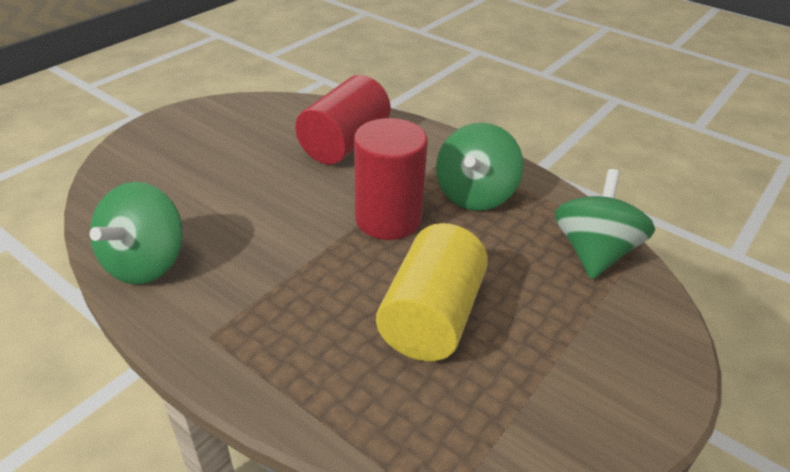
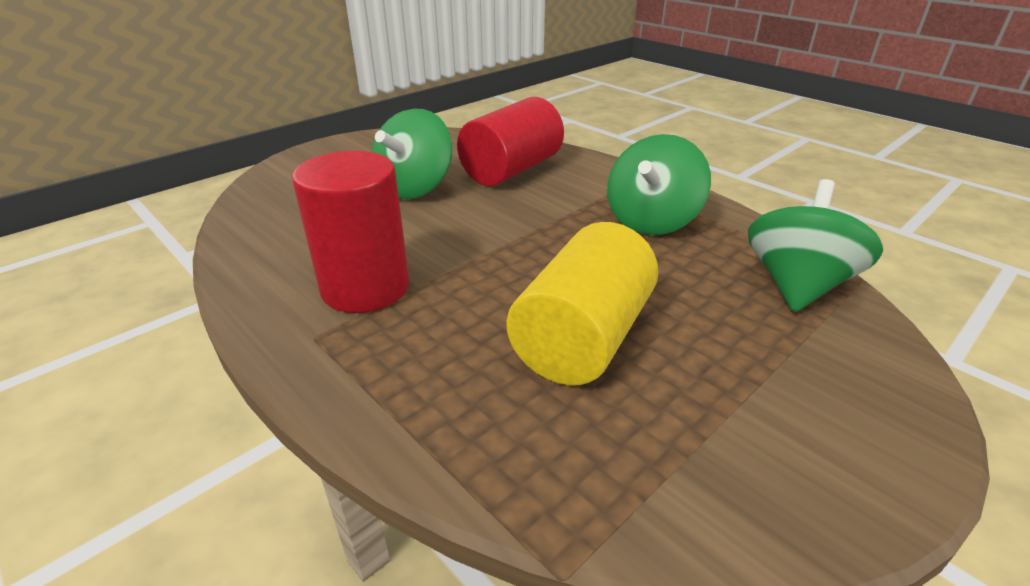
camera: 10 degrees right, 5 degrees down
green spinning top [90,182,183,285] -> green spinning top moved to [371,109,452,199]
red cylinder [354,118,428,240] -> red cylinder moved to [292,151,409,313]

